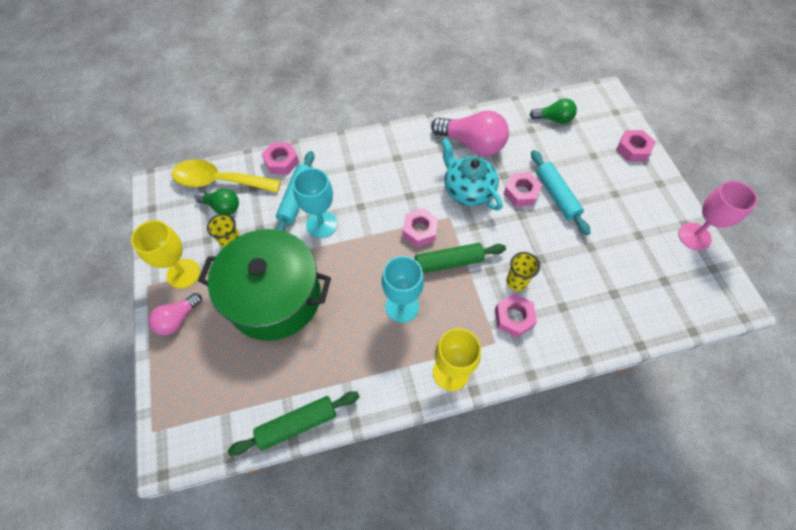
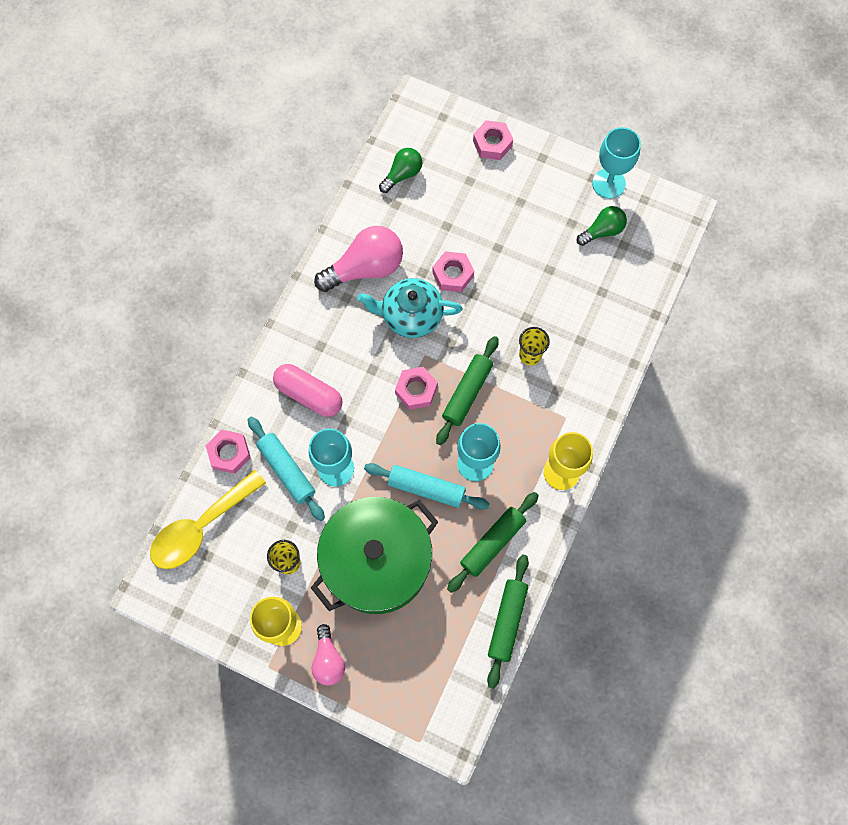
camera: 50 degrees left, 10 degrees up
green light bulb [195,189,239,215] -> green light bulb moved to [577,206,627,246]
pink nut [495,294,537,338] -> none
turquoise rolling pin [531,150,591,235] -> turquoise rolling pin moved to [364,463,490,510]
pink goblet [678,181,758,250] -> turquoise goblet [592,127,641,199]
none -> pink capsule [273,364,342,417]
none -> green rolling pin [447,492,539,593]

